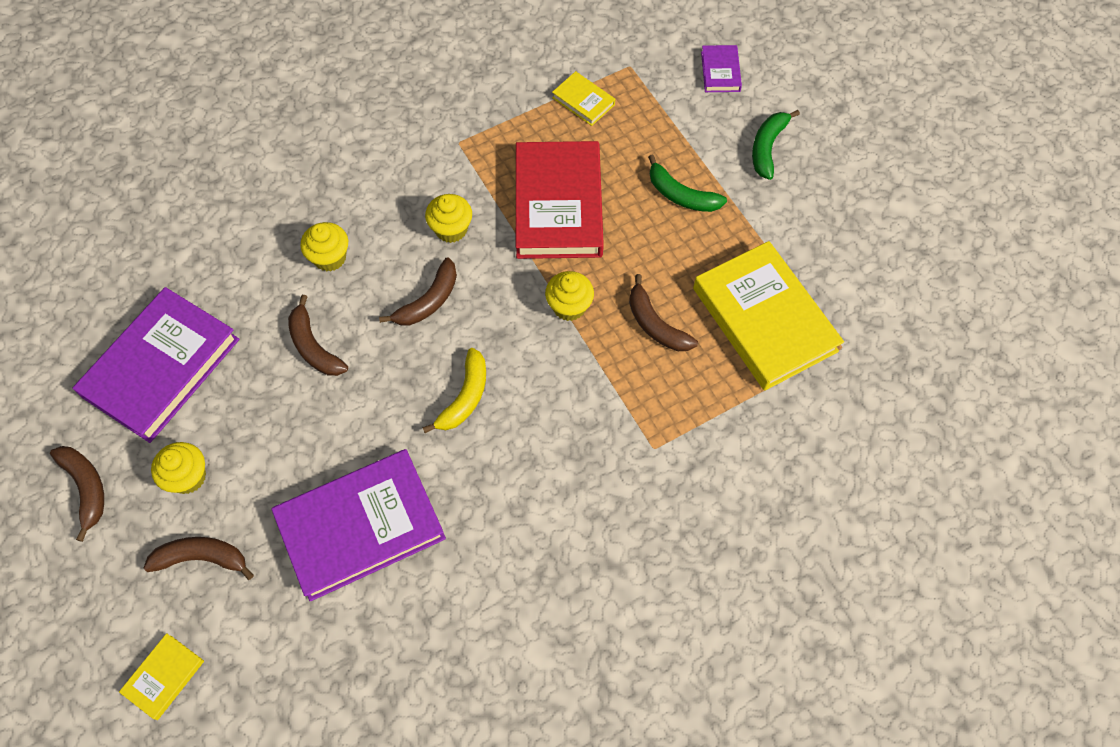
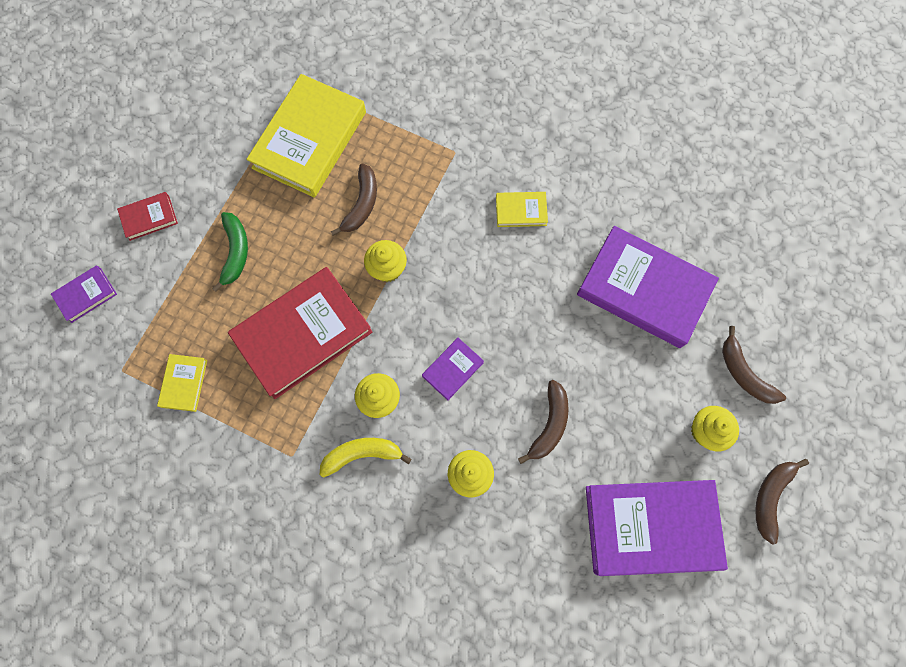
camera: 125 degrees left, 10 degrees up
yellow book [119,633,204,720] -> yellow book moved to [496,192,548,227]
brown banana [379,257,457,325] -> purple book [422,338,484,400]
yellow banana [422,348,486,433] -> yellow banana moved to [320,438,412,478]
green banana [752,110,800,180] -> red book [117,192,178,241]

